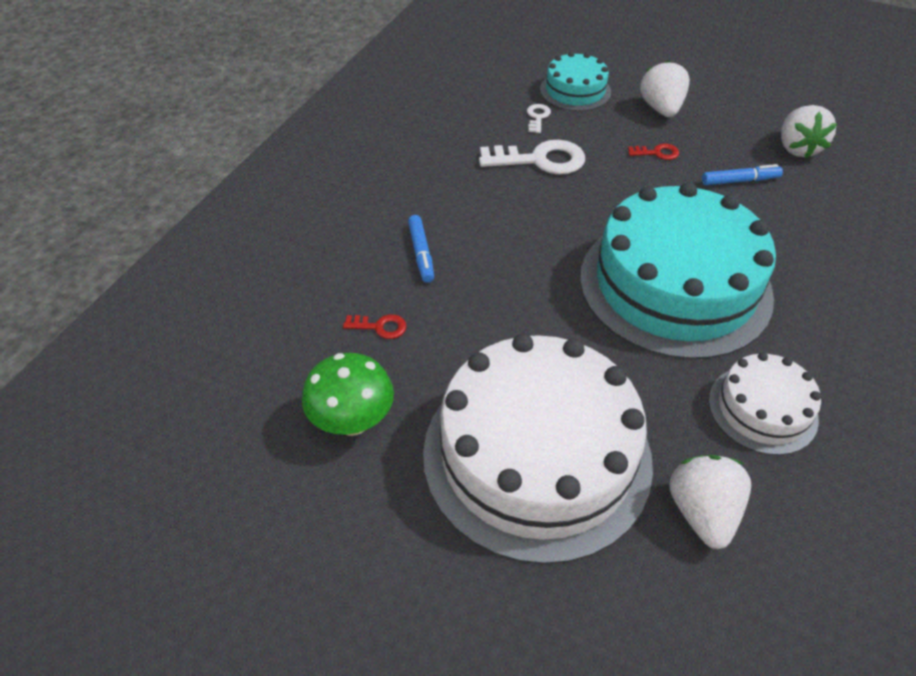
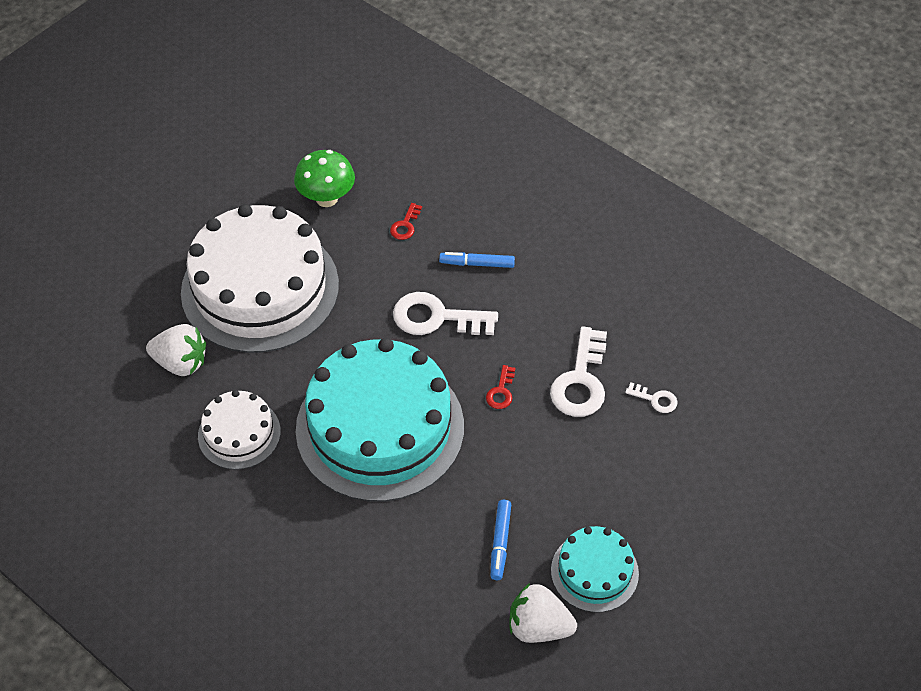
camera: 105 degrees right, 5 degrees up
turquoise cake [540,52,611,111] -> turquoise cake moved to [551,526,639,612]
red key [628,143,679,160] -> red key moved to [486,365,515,409]
white strawberry [640,60,690,117] -> none
none -> white key [393,292,498,335]

